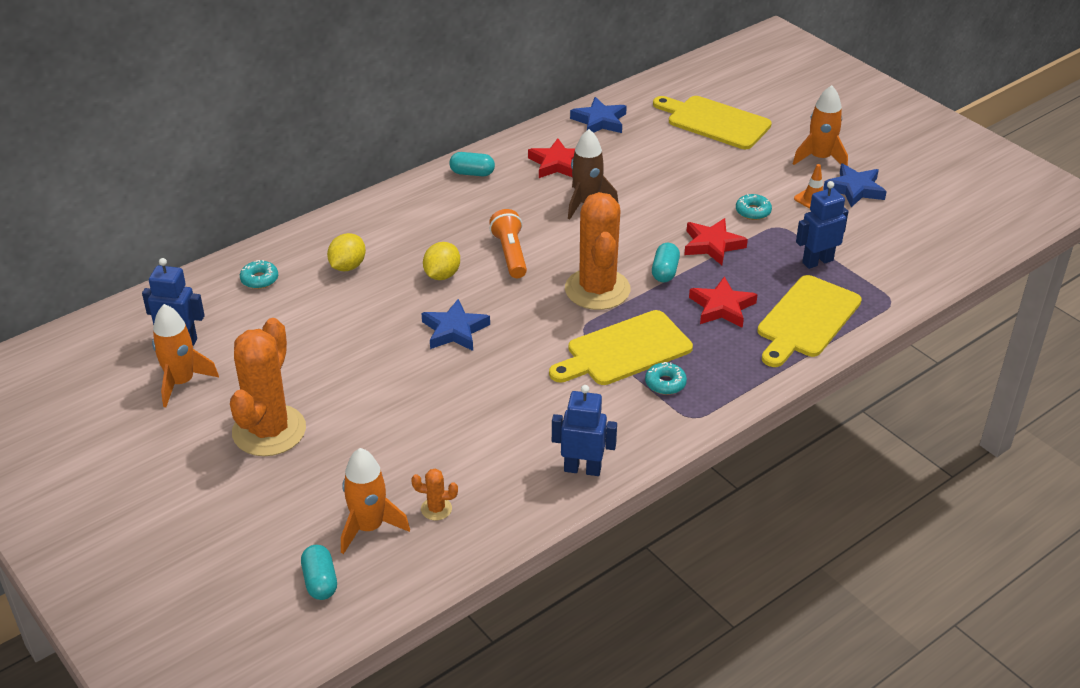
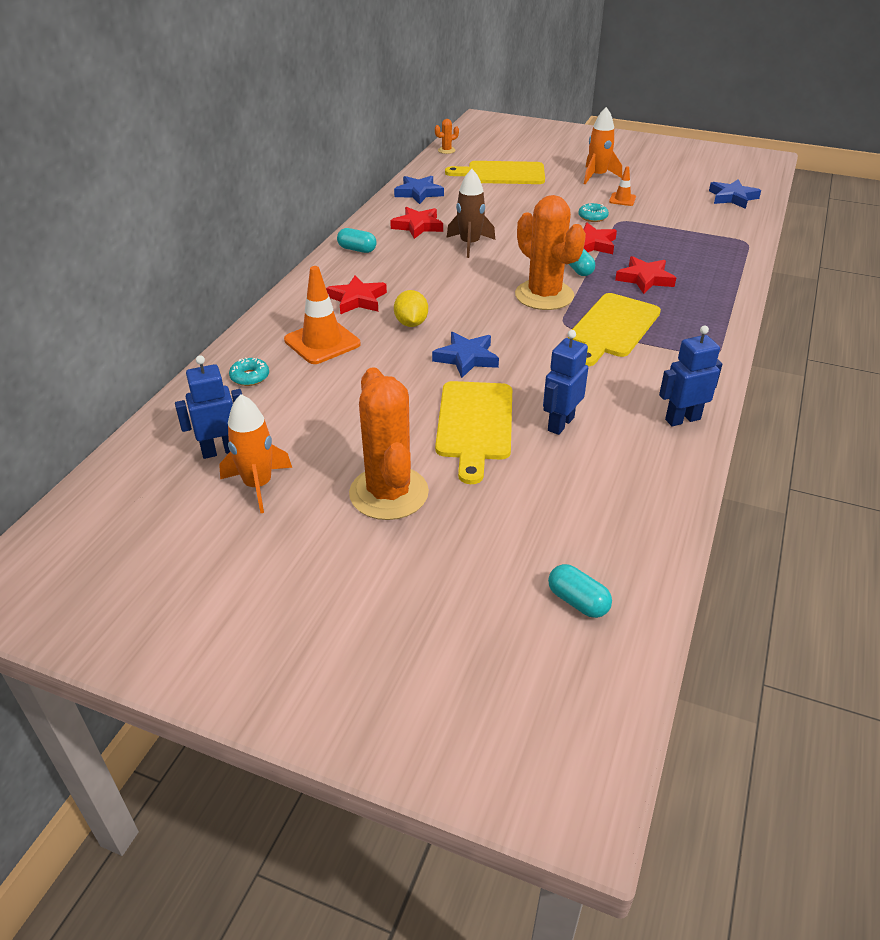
camera: 30 degrees left, 0 degrees up
yellow lemon [327,233,366,271] -> orange traffic cone [284,266,361,364]
orange rocket [341,448,410,554] -> none
orange cactus [411,469,458,520] -> orange cactus moved to [435,119,459,154]
turquoise capsule [449,152,495,176] -> turquoise capsule turned 45 degrees clockwise [337,228,376,253]
orange flashlight [489,209,527,278] -> none
turquoise donut [645,362,687,395] -> none
yellow cutting board [757,275,862,367] -> yellow cutting board moved to [435,381,512,484]
blue robot [796,181,849,269] -> blue robot moved to [543,330,588,435]
blue star [823,164,887,207] -> blue star moved to [709,180,761,209]
none -> red star [326,275,387,314]

